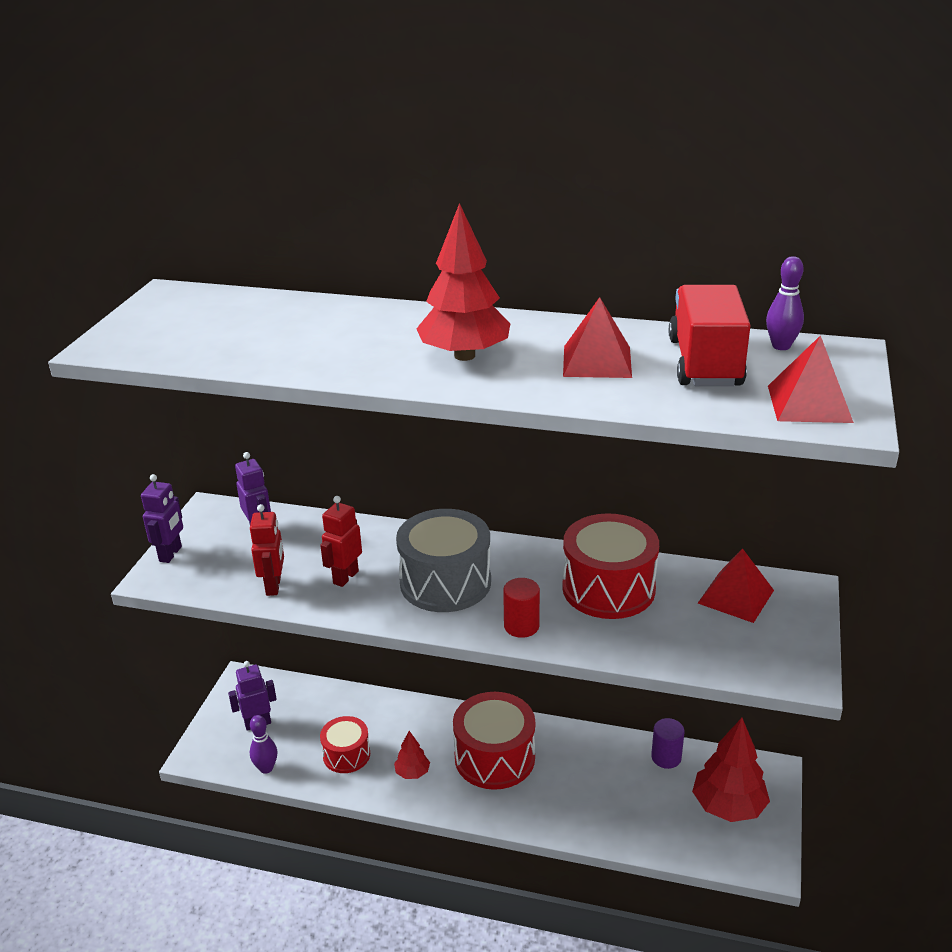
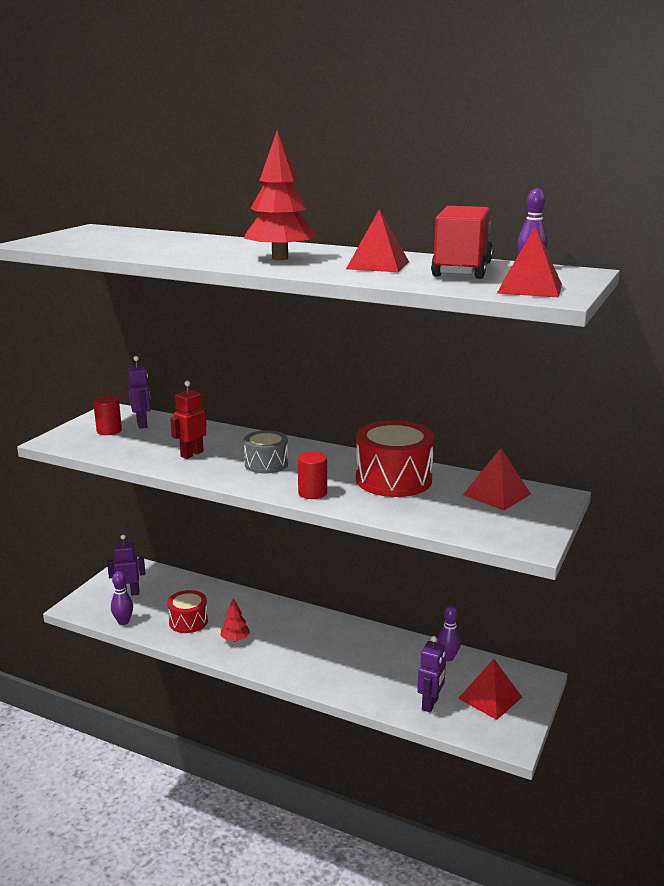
camera: 10 degrees right, 10 degrees down
purple robot [141,474,183,563] -> purple robot moved to [417,636,446,713]
red robot [250,504,284,596] -> none
grey drum [396,509,491,612] -> grey drum [244,430,288,474], size x0.59
red drum [453,692,535,790] -> none
purple cylinder [651,718,685,769] -> purple bowling pin [437,605,461,661]
red tree [692,718,770,822] -> red pyramid [458,659,522,720]
none -> red cylinder [93,395,122,435]

